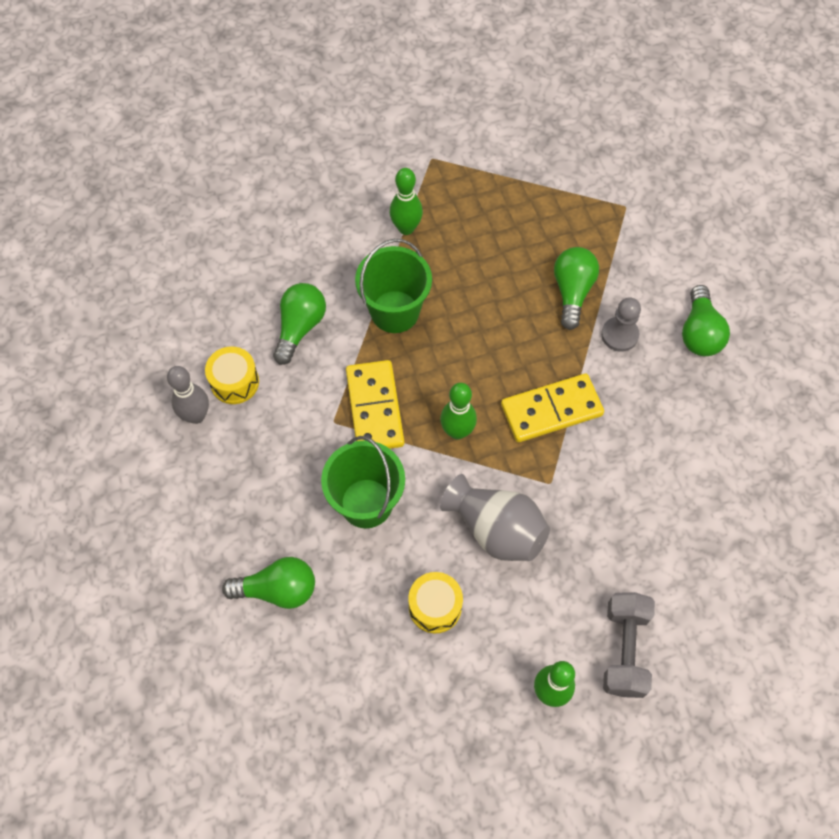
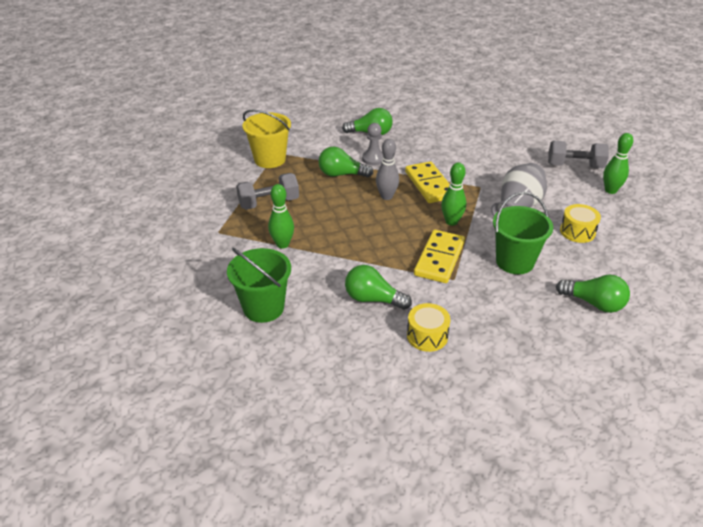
camera: 90 degrees left, 25 degrees down
grey bowling pin [167,366,209,424] -> grey bowling pin moved to [376,139,399,200]
green light bulb [222,557,315,609] -> green light bulb turned 120 degrees clockwise [556,275,630,313]
yellow domino [346,360,404,449] -> yellow domino turned 60 degrees counterclockwise [414,230,465,283]
green bucket [355,239,432,333] -> green bucket moved to [227,248,291,323]
none -> grey dumbbell [236,173,299,210]
none -> yellow bucket [243,110,291,168]

